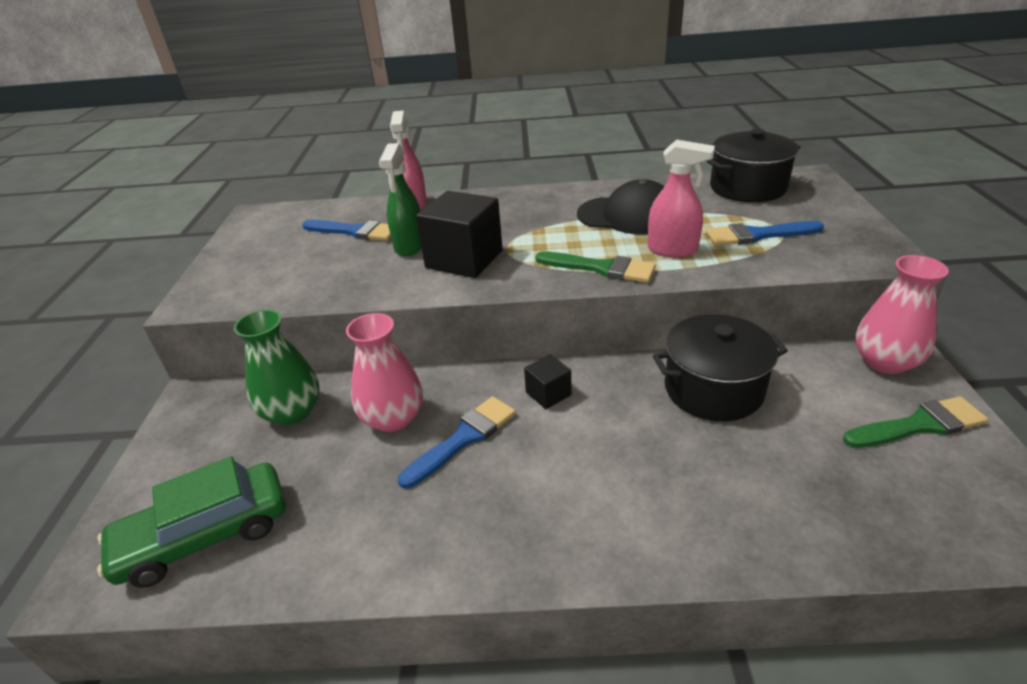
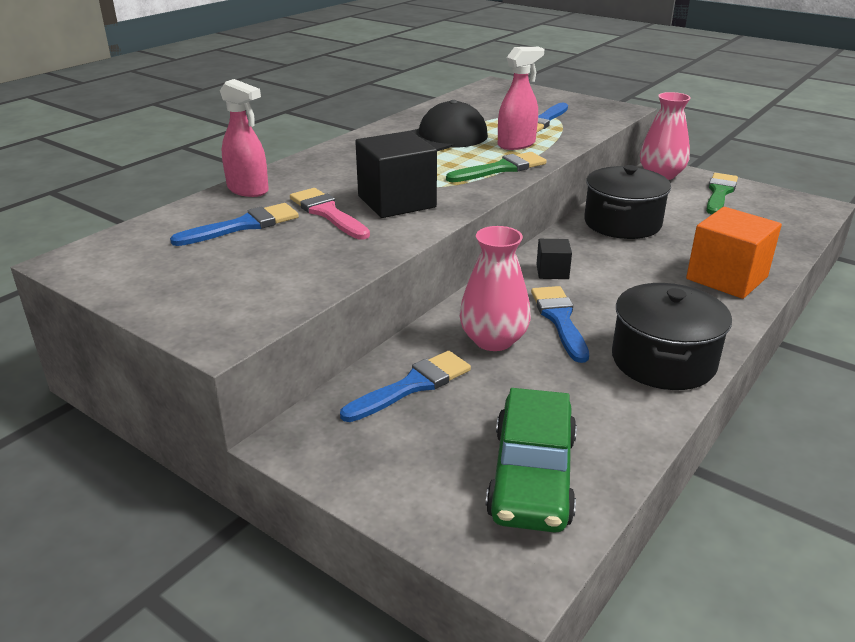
camera: 55 degrees left, 5 degrees down
green vase [234,310,320,425] -> blue brush [340,351,471,422]
green spray bottle [379,143,422,256] -> pink brush [290,188,370,240]
black pot [706,129,800,202] -> black pot moved to [612,283,732,390]
none -> orange cube [686,207,782,299]

